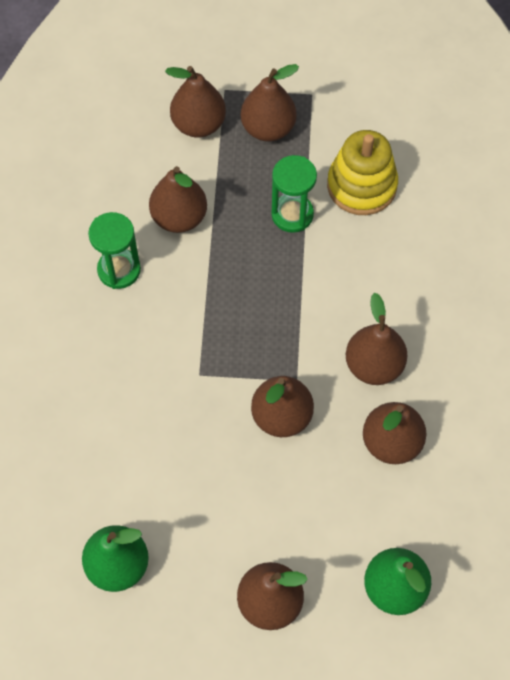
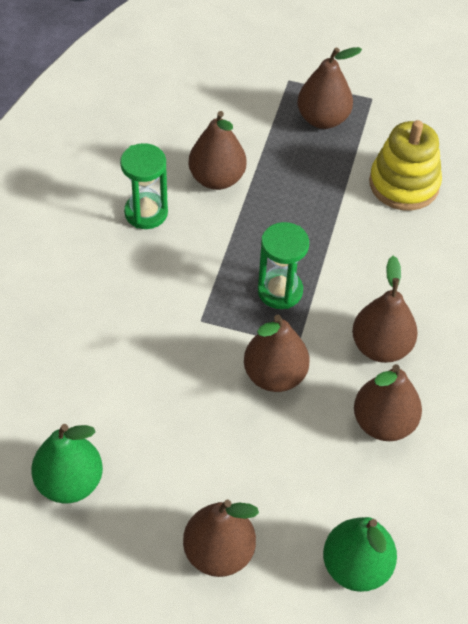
camera: 10 degrees right, 10 degrees down
brown pear [165,66,226,138] -> none
green hourglass [271,155,317,233] -> green hourglass moved to [258,222,309,309]

